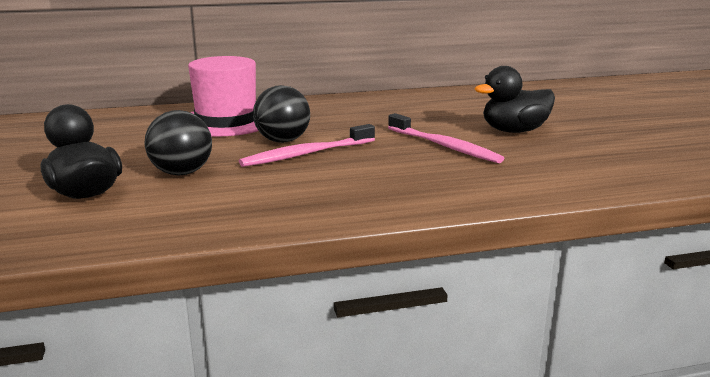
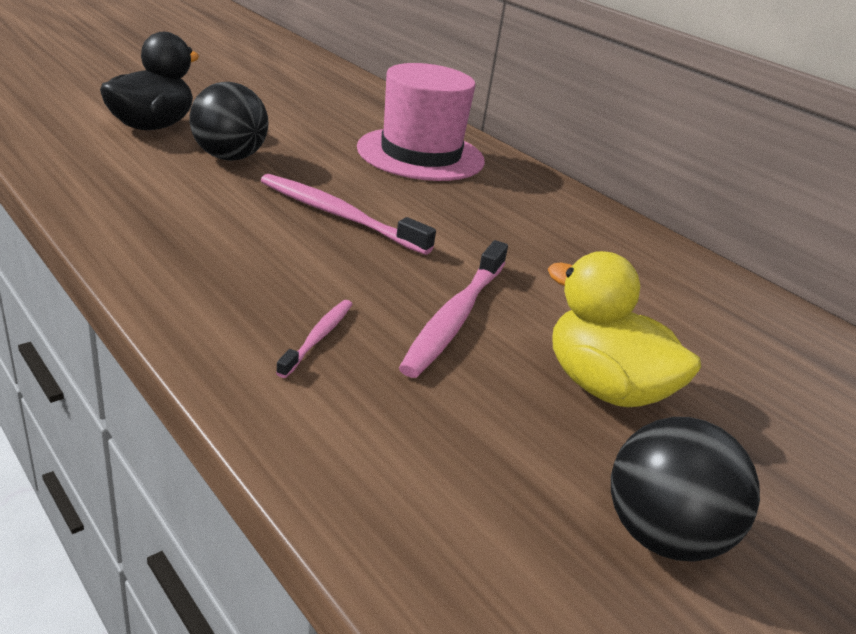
camera: 60 degrees right, 10 degrees up
black ball [253,85,310,143] -> black ball moved to [611,417,760,562]
black duck [474,66,555,133] -> yellow duck [548,251,701,407]
none -> pink toothbrush [276,300,353,378]

